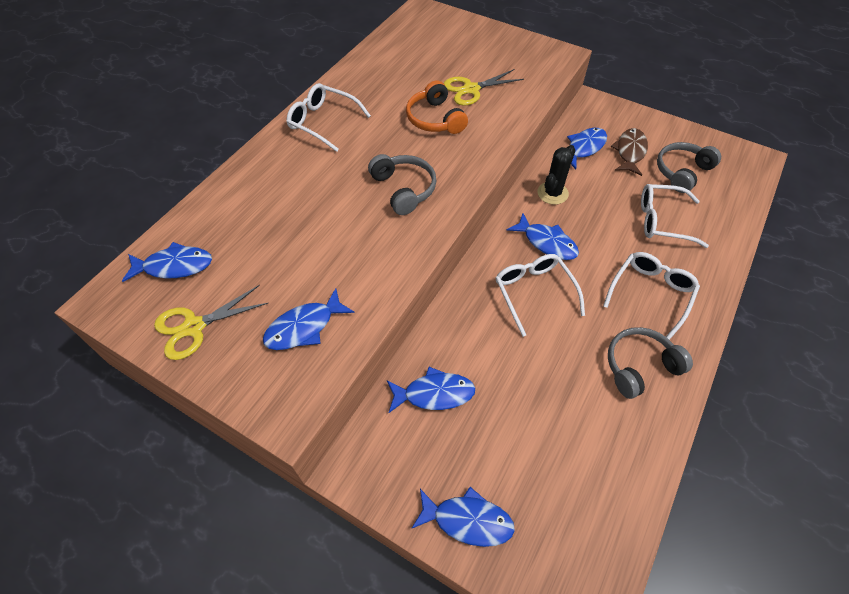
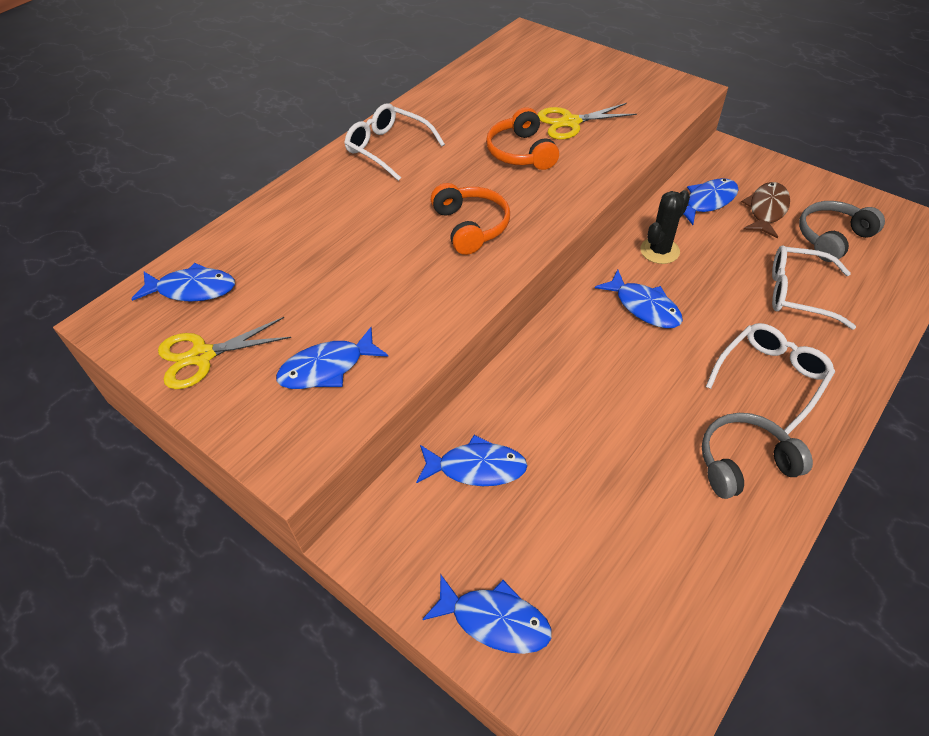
camera: 10 degrees right, 5 degrees down
grey headphones [368,154,436,215] -> orange headphones [431,183,510,255]
white glasses [496,254,585,337] -> none

